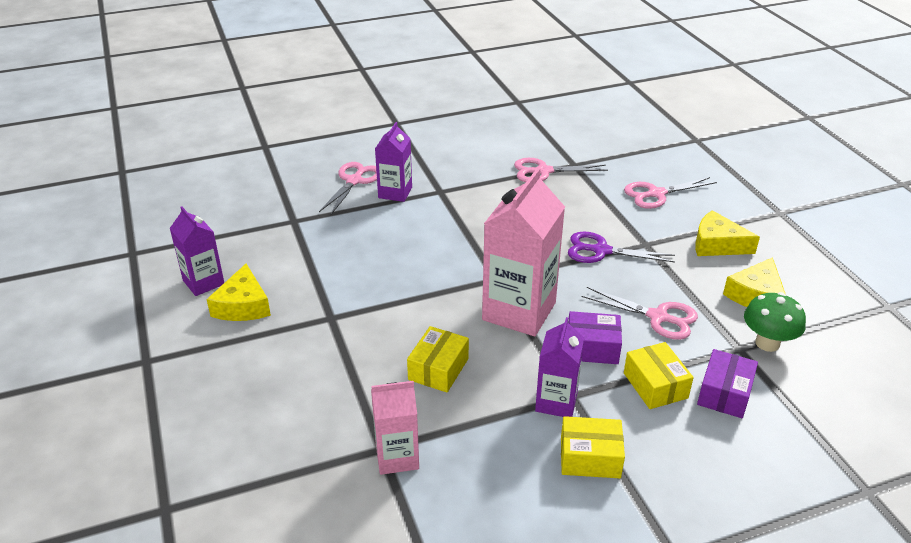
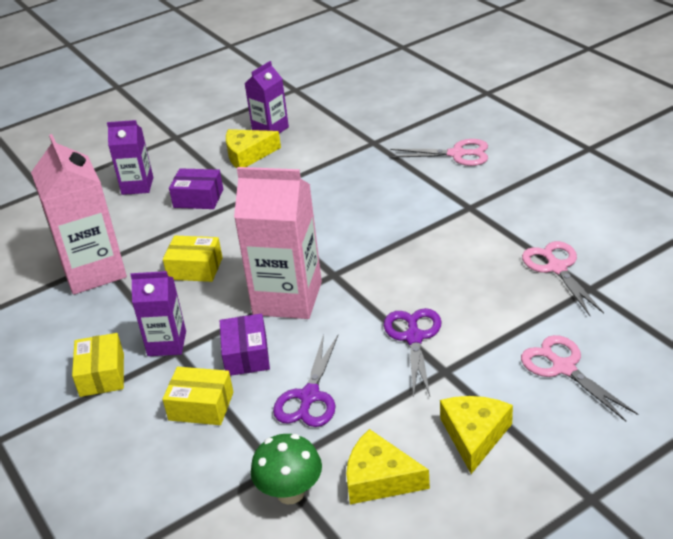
camera: 80 degrees right, 0 degrees up
pink carton [371,381,419,475] -> pink carton [31,134,127,295], size x1.75
purple carton [375,122,412,202] -> purple carton moved to [107,120,153,195]
pink scissors [582,287,698,340] -> purple scissors [273,334,338,427]
yellow box [624,342,694,409] -> yellow box turned 45 degrees clockwise [162,367,234,425]
purple box [697,349,758,418] -> purple box moved to [169,168,223,209]

